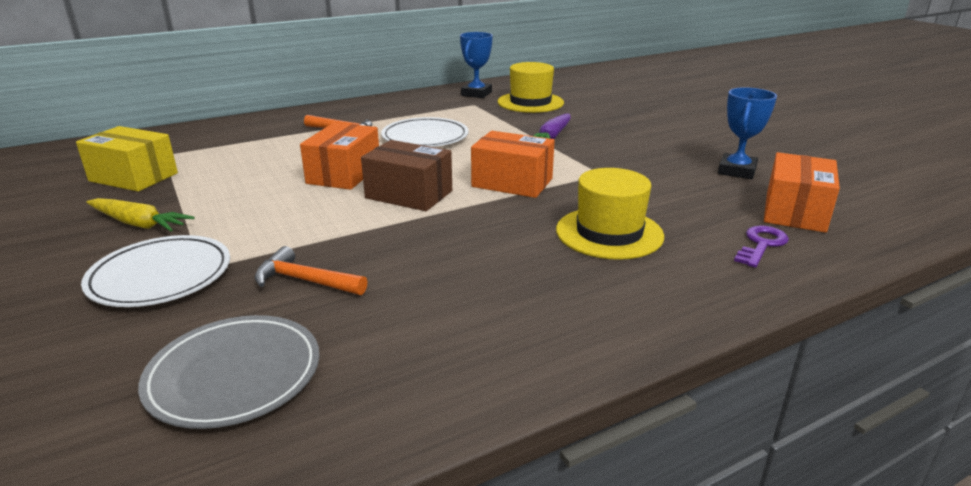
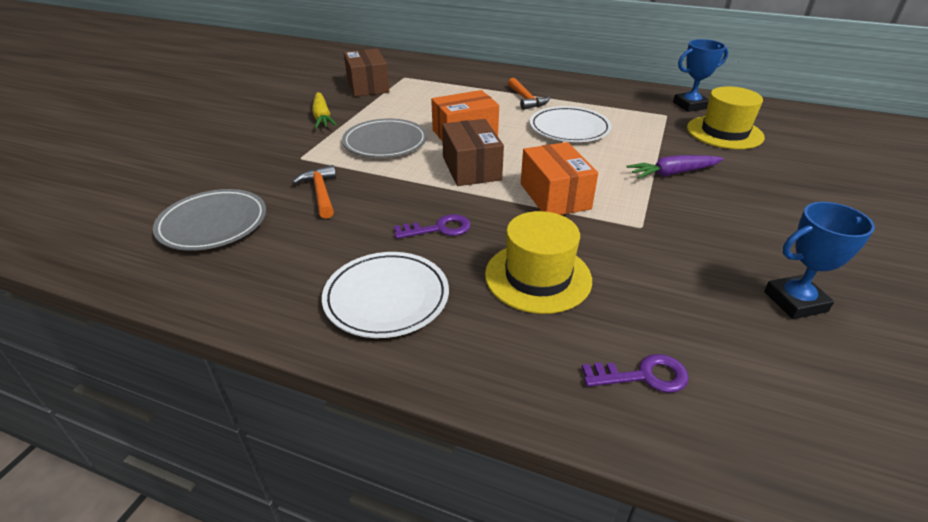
camera: 50 degrees right, 10 degrees up
yellow box [76,126,178,191] -> brown box [344,49,389,97]
white plate [81,235,230,307] -> white plate moved to [322,252,449,338]
orange box [764,152,840,233] -> none
none -> grey plate [342,119,427,158]
none -> purple key [394,214,471,239]

